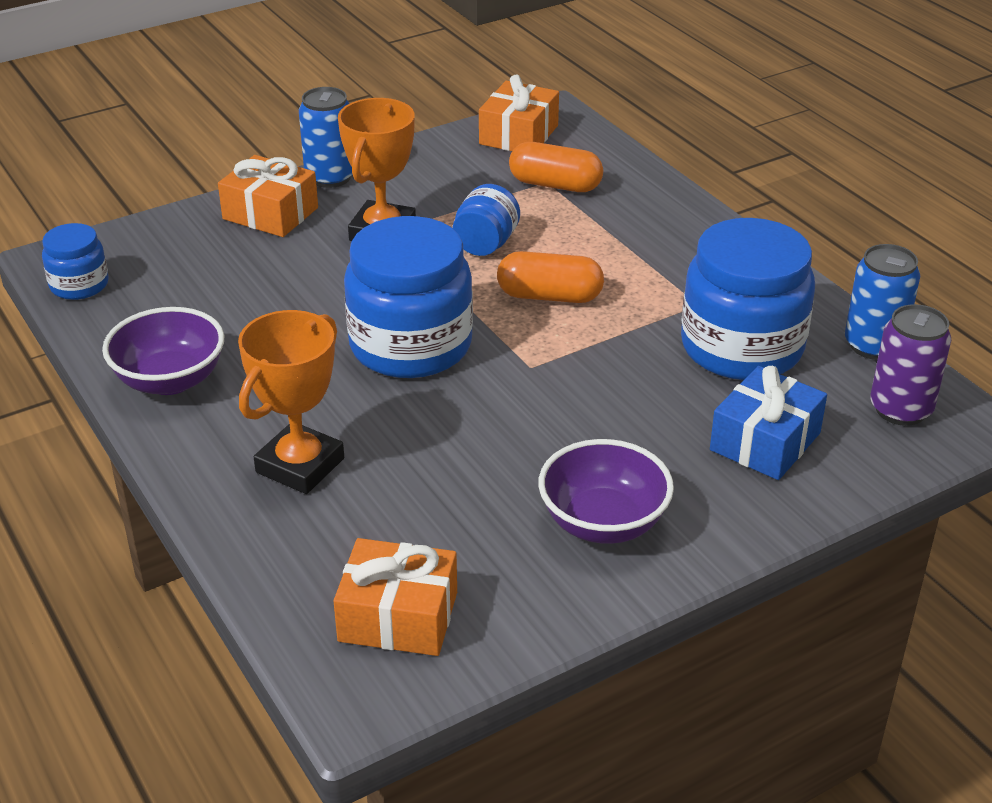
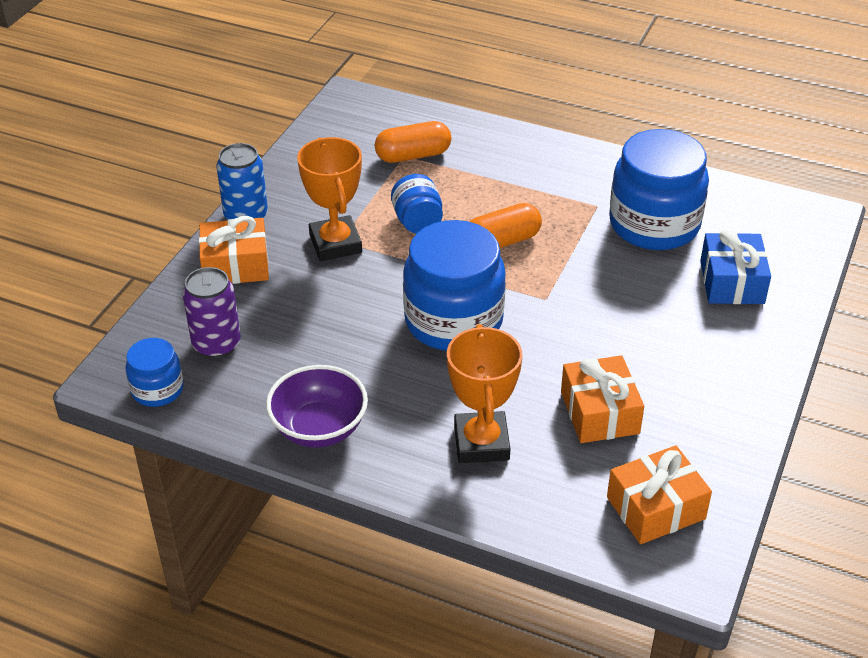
camera: 35 degrees left, 5 degrees up
orange gift [479,75,559,151] -> orange gift moved to [561,355,644,443]
purple bowl [538,439,674,544] -> none
blue can [845,244,920,360] -> none
purple can [870,304,951,426] -> purple can moved to [182,267,241,358]

